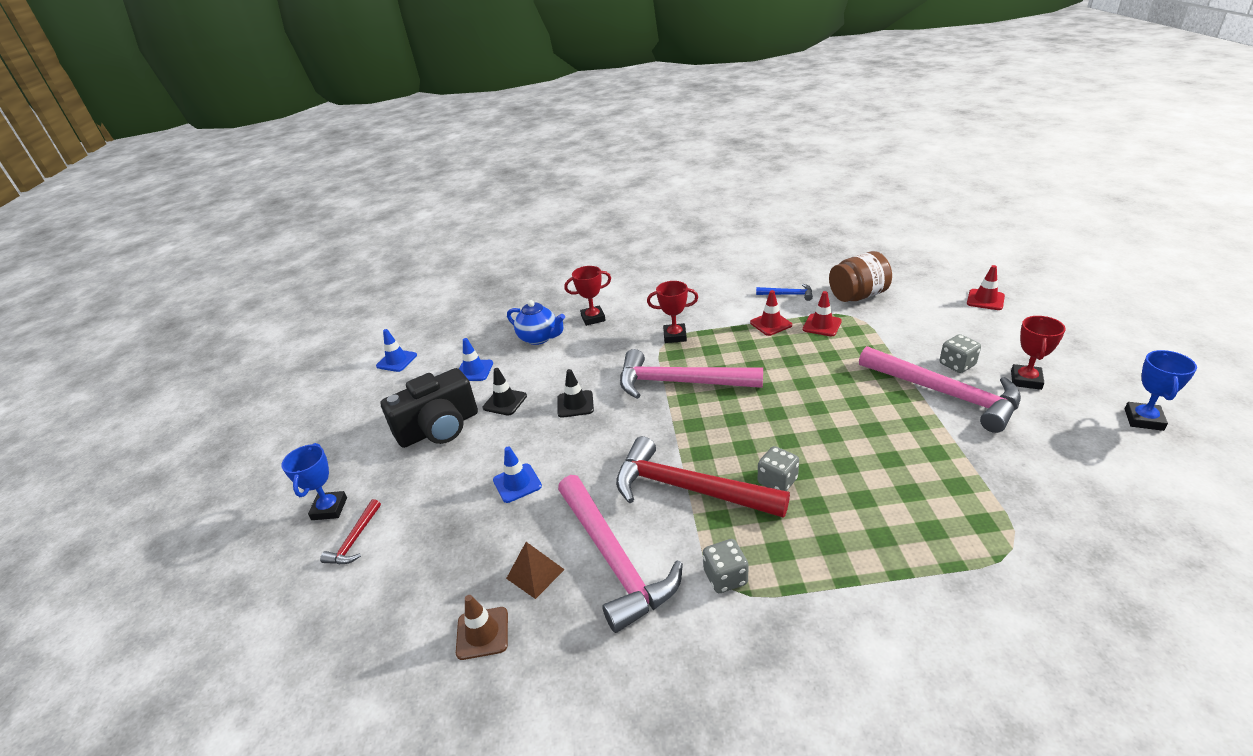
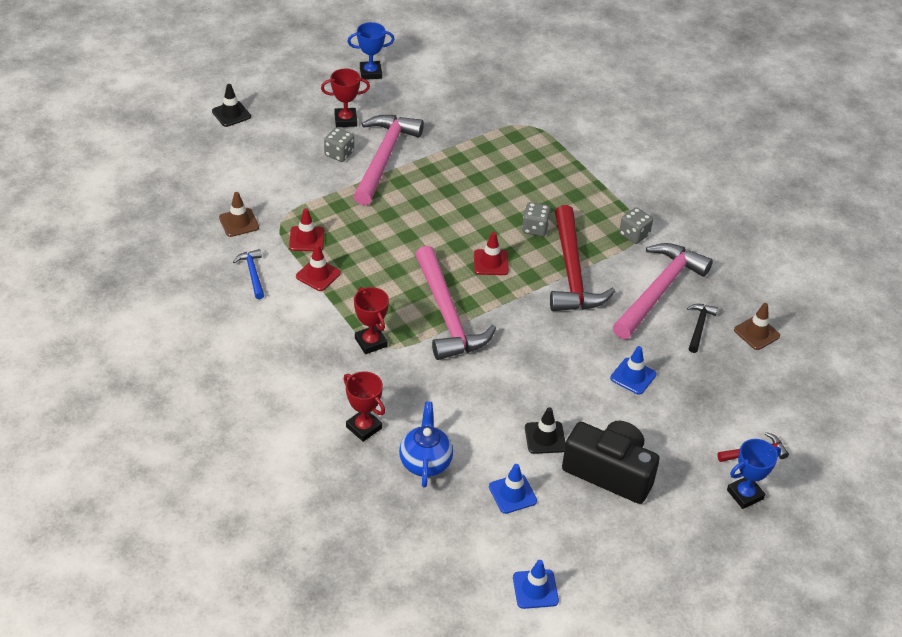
camera: 125 degrees left, 10 degrees up
brown pyramid [506,542,565,599] -> black hammer [687,304,718,353]
black traffic cone [557,369,594,418] -> black traffic cone moved to [212,84,251,127]
brown jar [829,251,892,302] -> brown traffic cone [219,192,259,237]
red traffic cone [967,265,1005,310] -> red traffic cone moved to [474,232,509,275]

